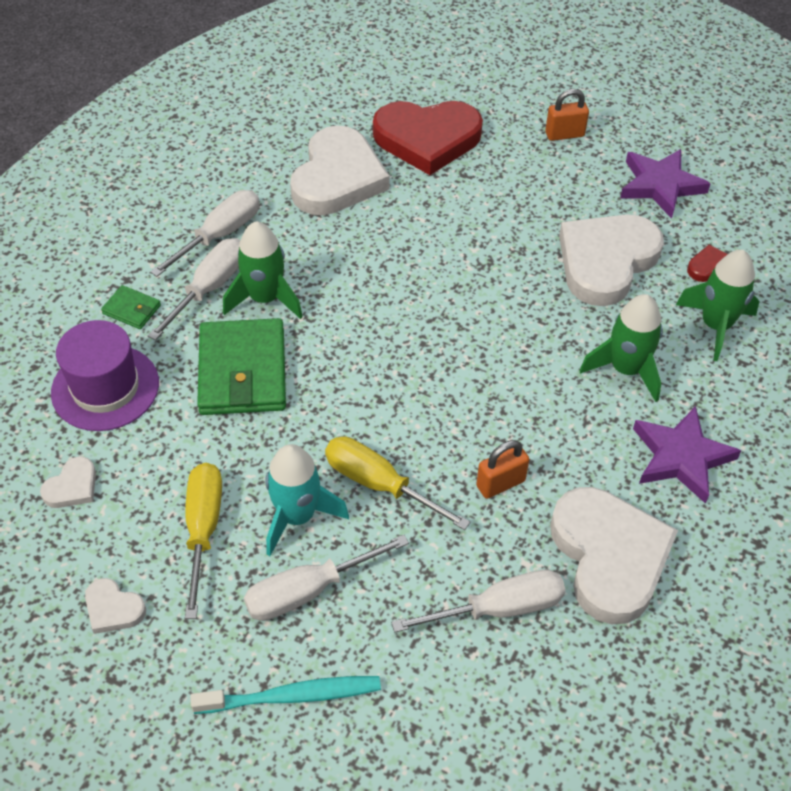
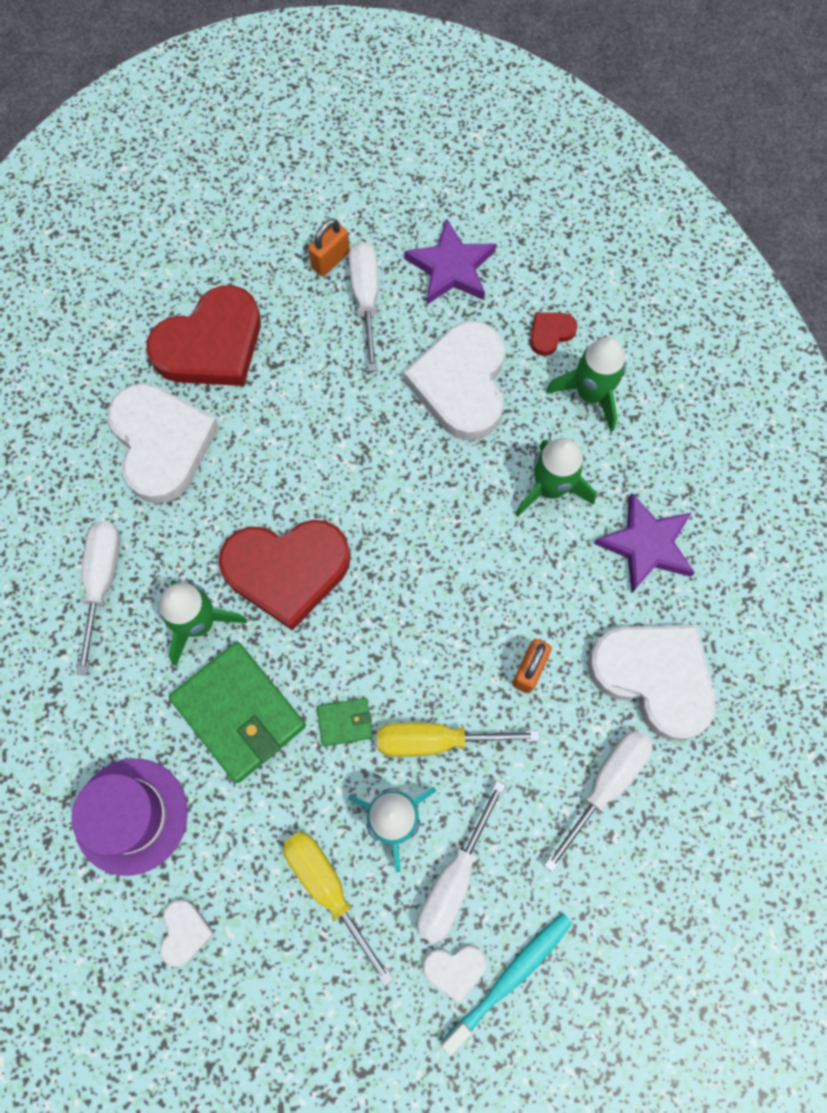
camera: 35 degrees left, 20 degrees up
white heart [85,578,146,634] -> white heart moved to [423,945,486,1003]
green wallet [101,285,161,329] -> green wallet moved to [317,698,373,746]
white screwdriver [148,238,240,341] -> white screwdriver moved to [349,241,378,372]
none -> red heart [219,520,351,631]

